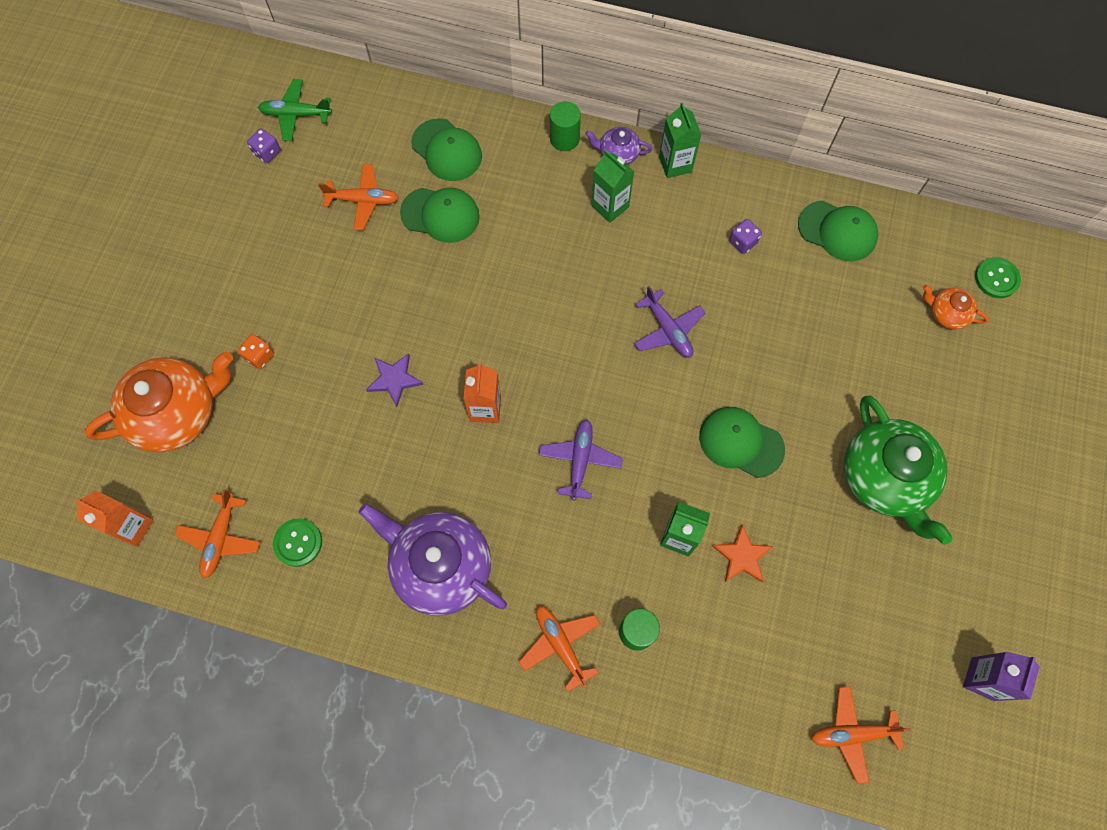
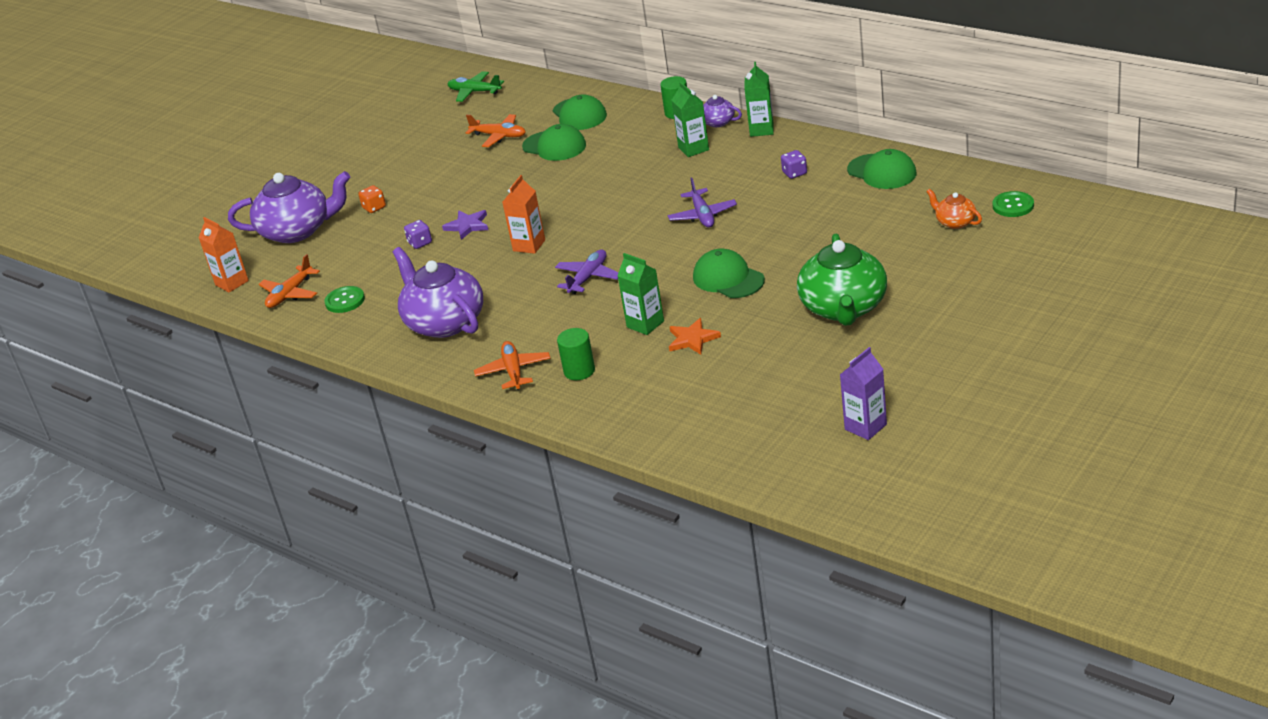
camera: 25 degrees right, 35 degrees down
orange teapot [85,352,233,452] -> purple teapot [228,171,350,243]
purple dice [247,128,280,163] -> purple dice moved to [404,220,432,249]
orange plane [811,686,911,784] -> none

